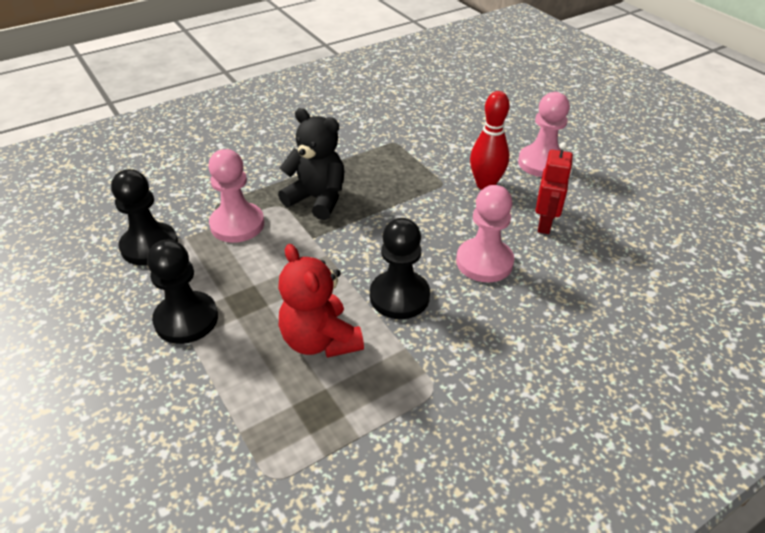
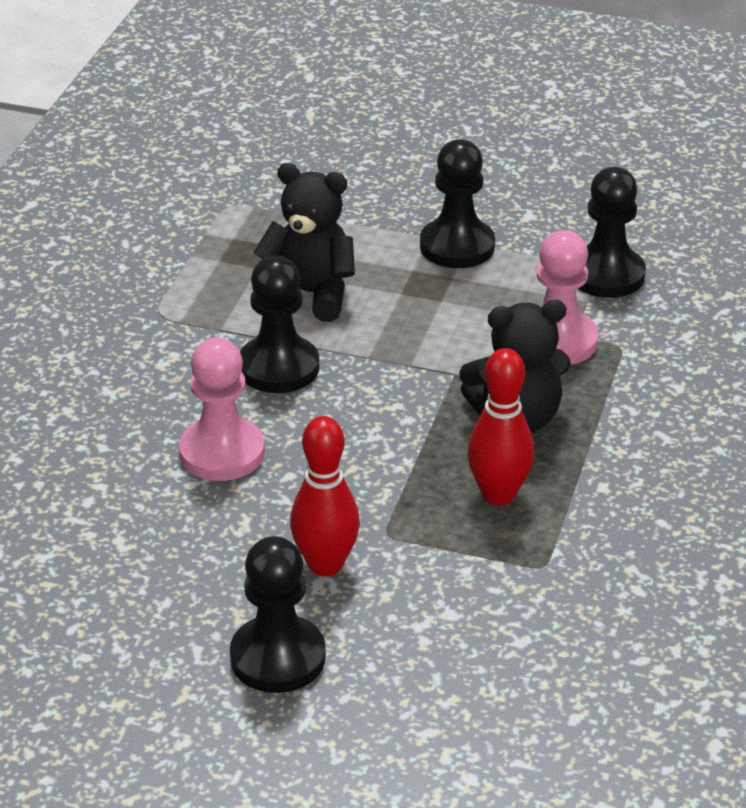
camera: 140 degrees right, 5 degrees down
red teddy bear [278,244,364,358] -> black teddy bear [253,163,355,322]
pink pawn [518,92,570,177] -> black pawn [230,536,326,693]
red robot [536,142,573,234] -> none
none -> red bowling pin [467,348,534,505]

